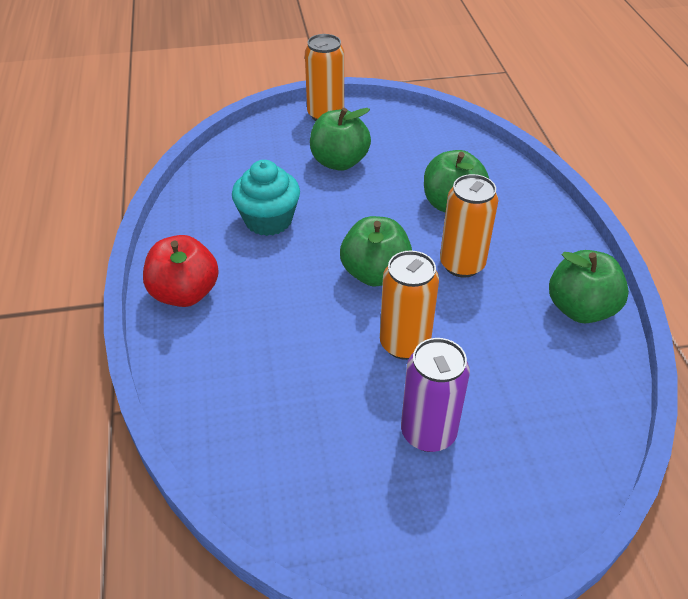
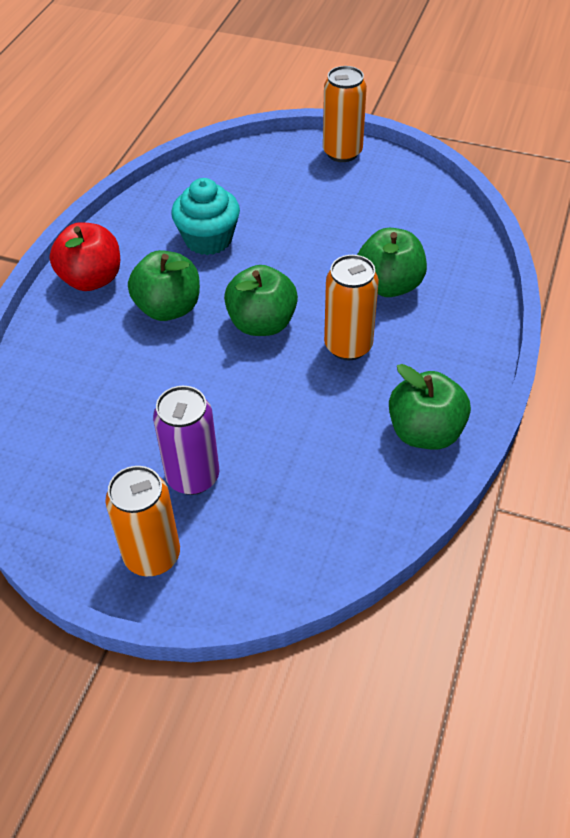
camera: 30 degrees right, 5 degrees up
green apple [310,108,371,171] -> green apple moved to [128,250,200,321]
orange can [380,251,439,360] -> orange can moved to [105,466,180,576]

